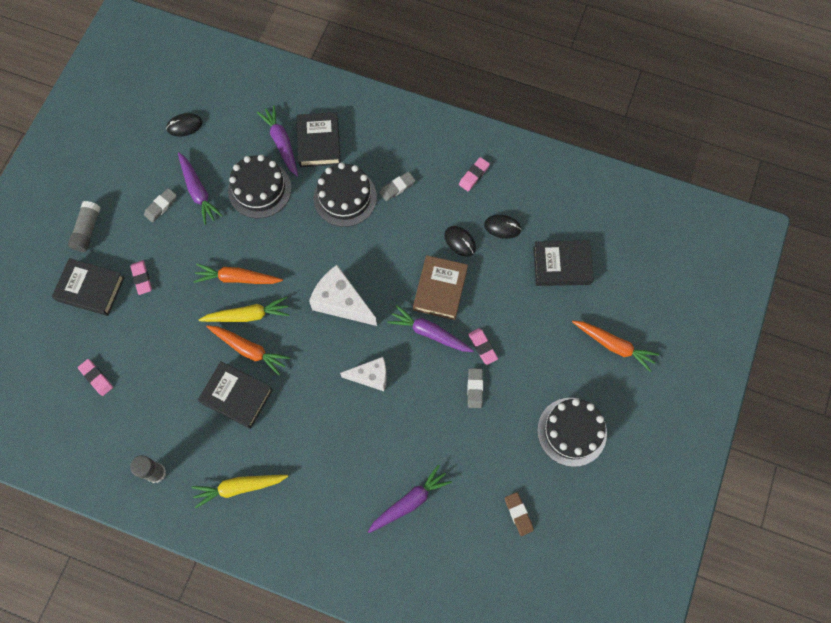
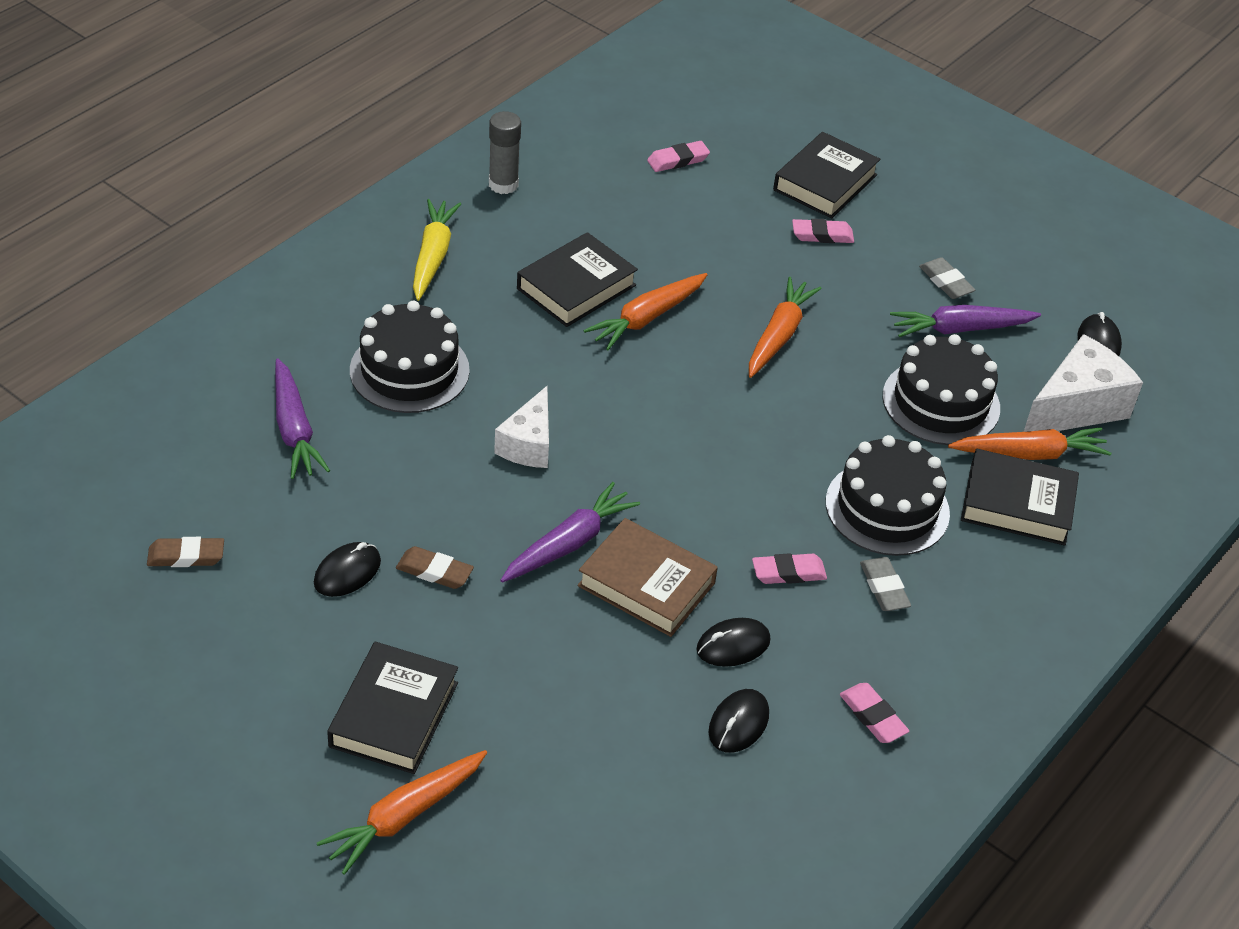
camera: 105 degrees right, 25 degrees down
grey glue stick [68,201,101,252] -> none
yellow carrot [199,297,290,322] -> none
purple carrot [257,105,298,177] -> orange carrot [948,427,1112,460]
white cheese [309,265,377,326] -> white cheese moved to [1024,334,1143,432]
grey eraser [467,368,483,408] -> brown eraser [396,546,474,589]
pink eraser [468,328,498,365] -> pink eraser moved to [752,553,827,584]
black book [533,240,594,286] -> black book moved to [327,642,458,774]
black cake [537,398,607,467] -> black cake moved to [350,301,470,413]
none -> black mouse [314,542,381,597]

